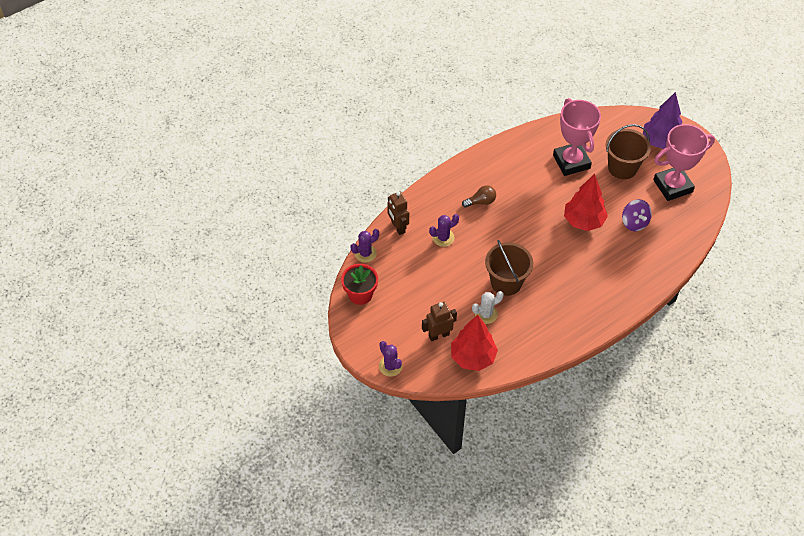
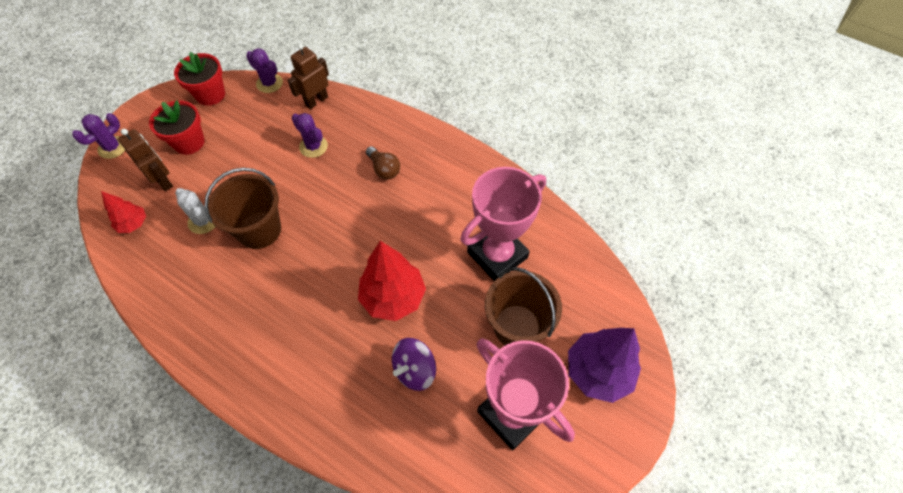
camera: 70 degrees right, 5 degrees up
red tree [451,315,498,371] -> red tree [101,191,146,233], size x0.54
none -> red flower pot [149,100,205,155]

